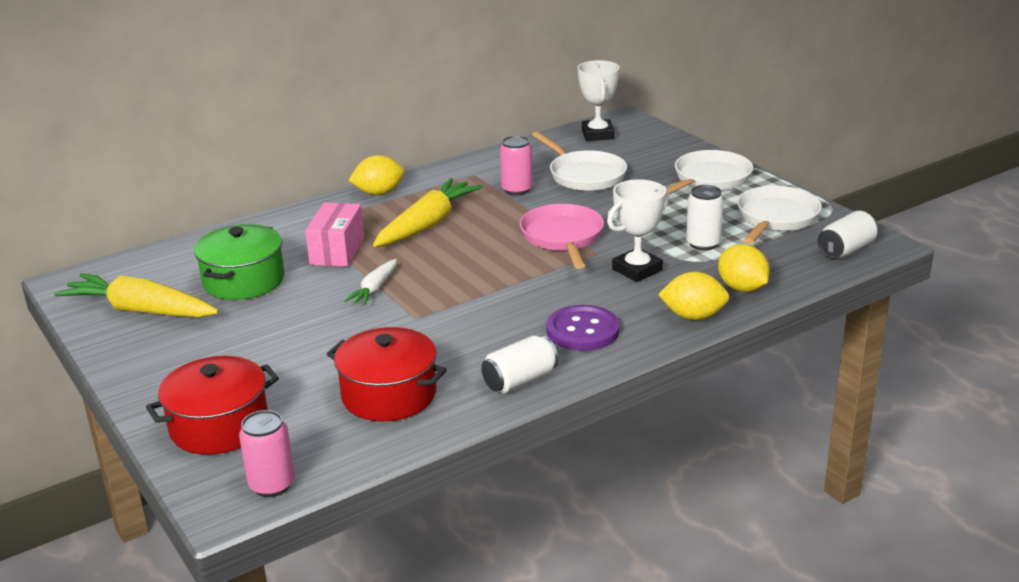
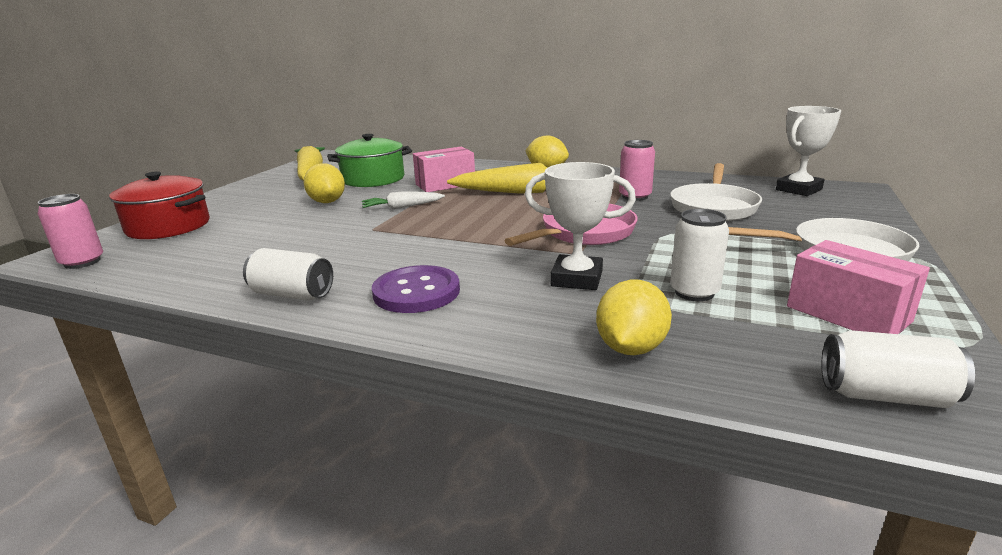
camera: 55 degrees right, 5 degrees down
red pot [327,327,447,421] -> none
yellow lemon [658,272,730,320] -> yellow lemon moved to [304,163,345,203]
white pan [737,186,822,244] -> pink box [787,240,930,334]

